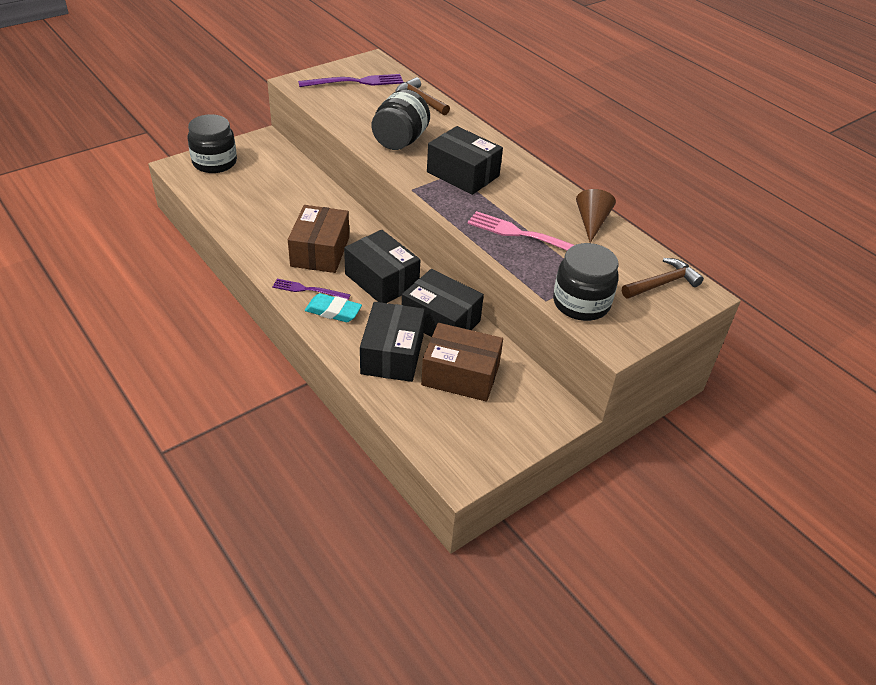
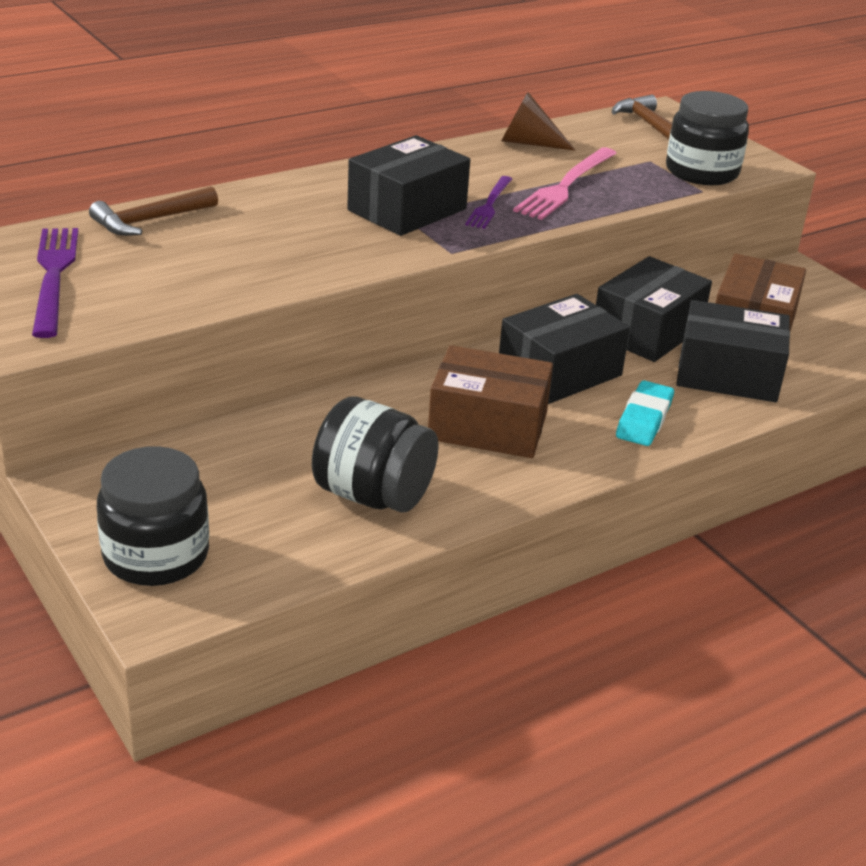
camera: 85 degrees left, 10 degrees down
purple fork [272,279,351,300] -> purple fork moved to [465,176,512,229]
black jar [372,89,430,150] -> black jar moved to [312,396,439,512]

